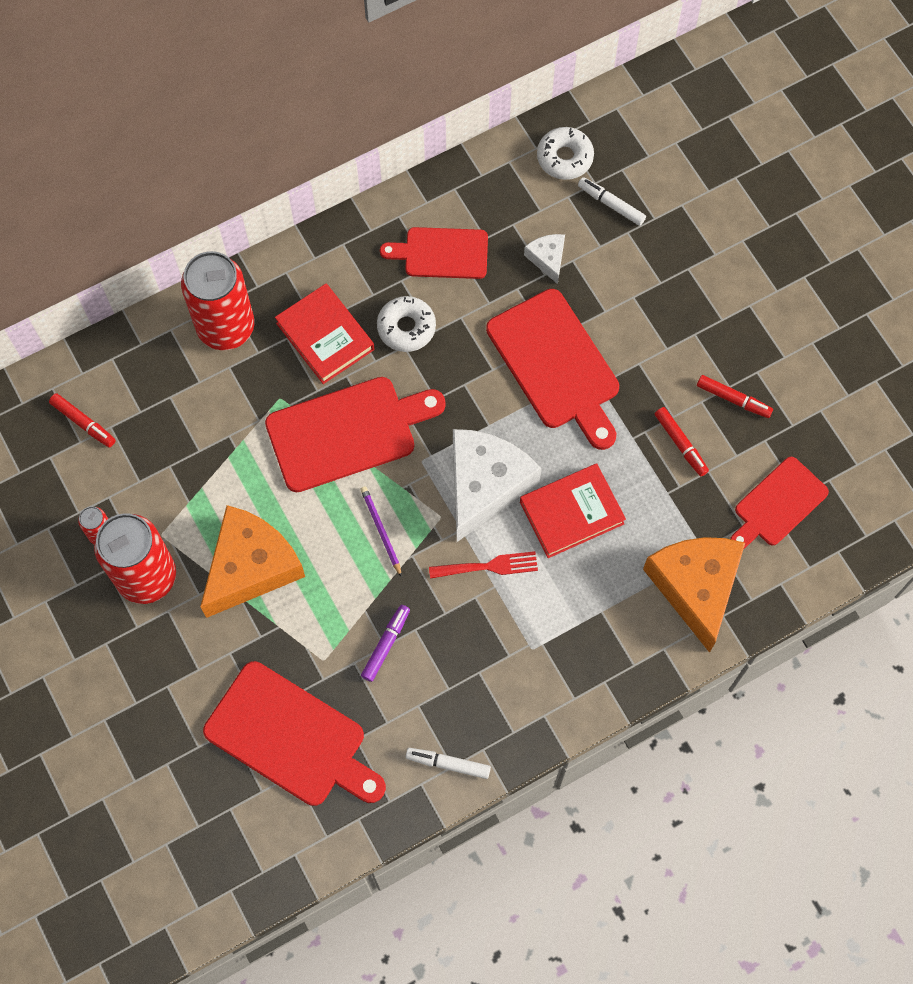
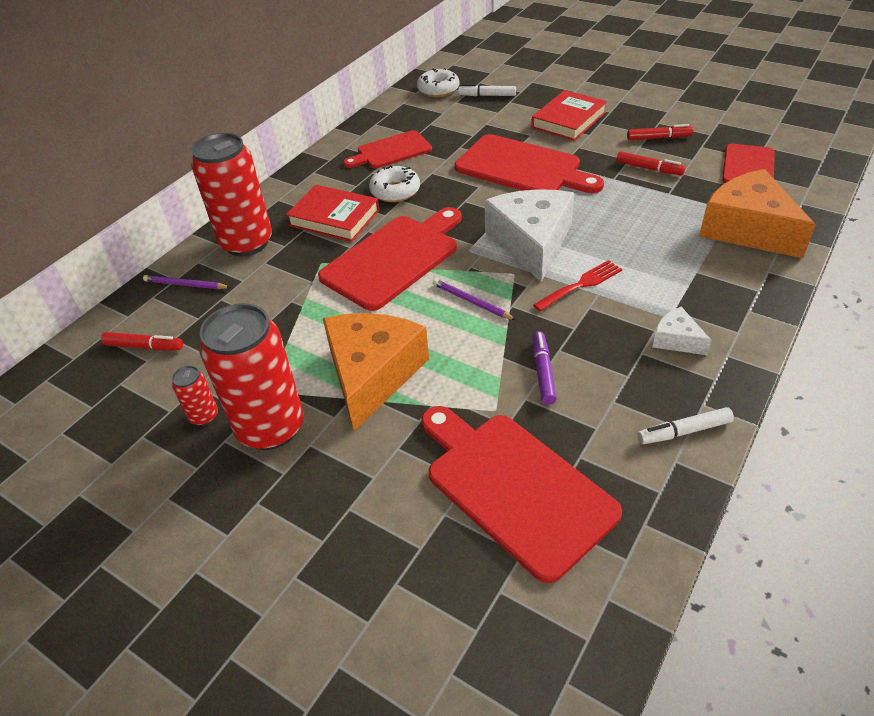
camera: 25 degrees left, 25 degrees down
red cutting board [203,661,386,806] -> red cutting board turned 135 degrees counterclockwise [421,406,622,583]
red book [520,464,626,558] -> red book moved to [531,90,607,141]
white cheese [524,234,565,284] -> white cheese moved to [652,307,712,355]
none -> purple pencil [143,275,231,289]

